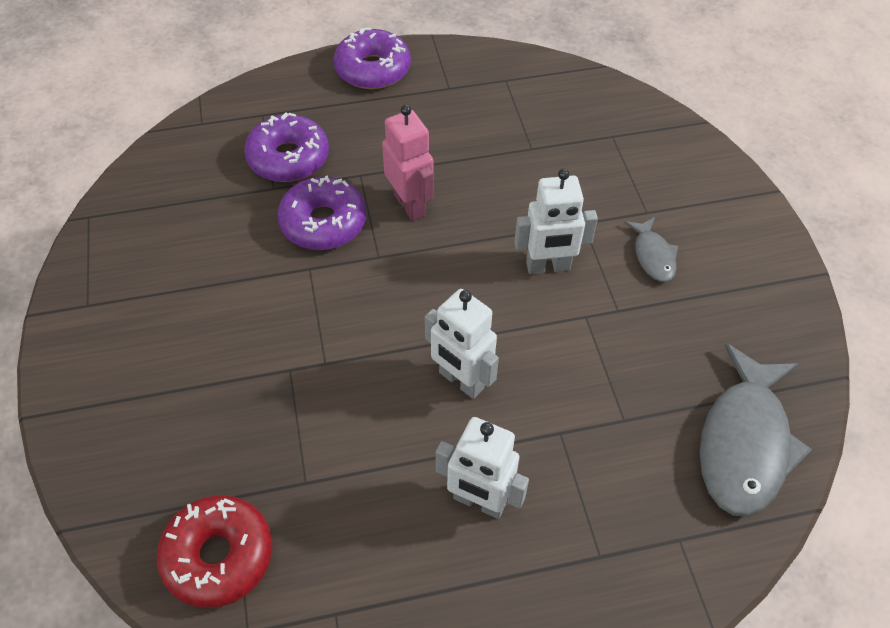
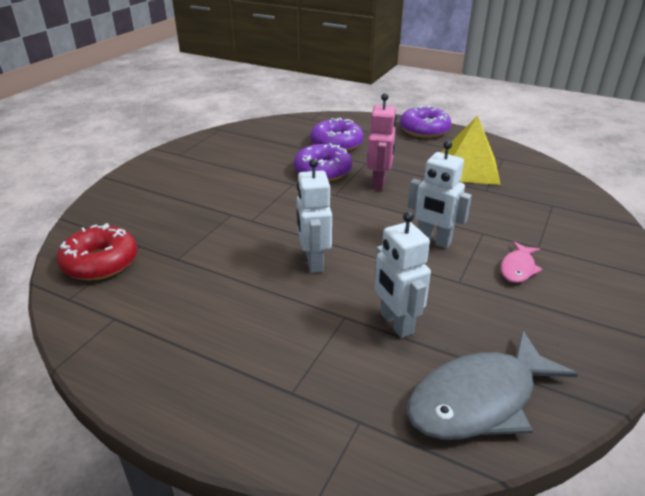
camera: 40 degrees right, 20 degrees down
white robot [436,417,529,519] -> white robot moved to [375,211,431,338]
grey fish [624,217,678,282] -> pink fish [501,241,543,283]
none -> yellow pyramid [441,115,501,185]

